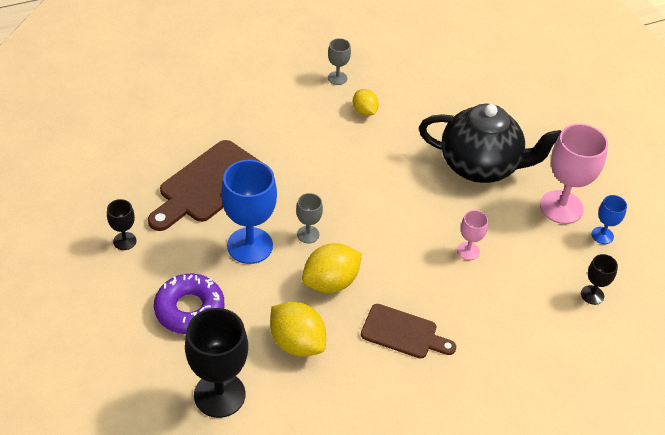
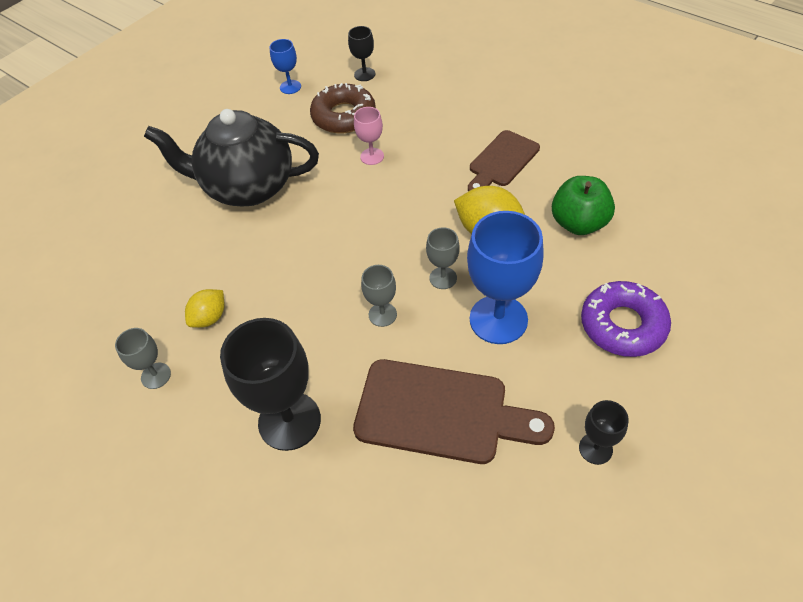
camera: 110 degrees left, 5 degrees up
black goblet [185,308,248,418] -> black goblet moved to [220,318,321,451]
yellow lemon [270,302,326,357] -> green apple [552,176,615,235]
brown cutting board [361,304,456,359] -> brown cutting board turned 135 degrees counterclockwise [468,130,540,191]
black teapot [419,104,561,183] -> black teapot turned 75 degrees counterclockwise [144,109,319,207]
pink goblet [540,124,608,224] -> none
none -> brown donut [310,83,376,133]
none -> grey goblet [361,265,397,327]

